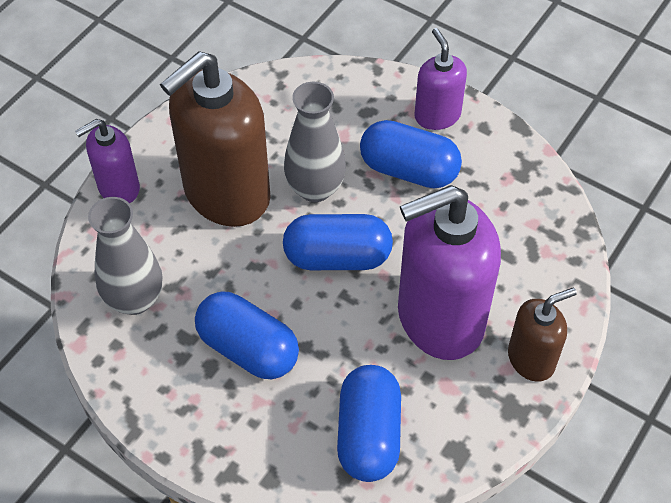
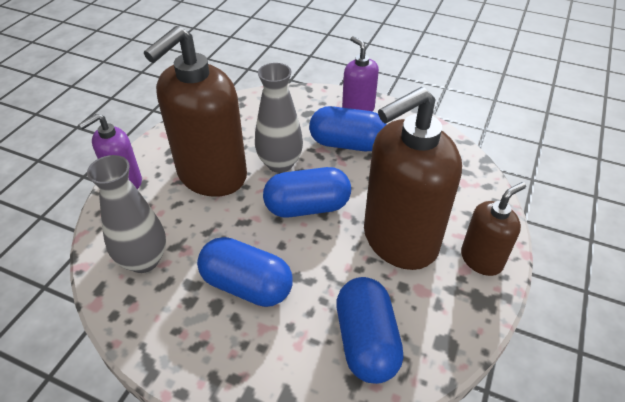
camera: 10 degrees left, 10 degrees down
purple soap dispenser [398,185,501,360] -> brown soap dispenser [364,87,462,270]

